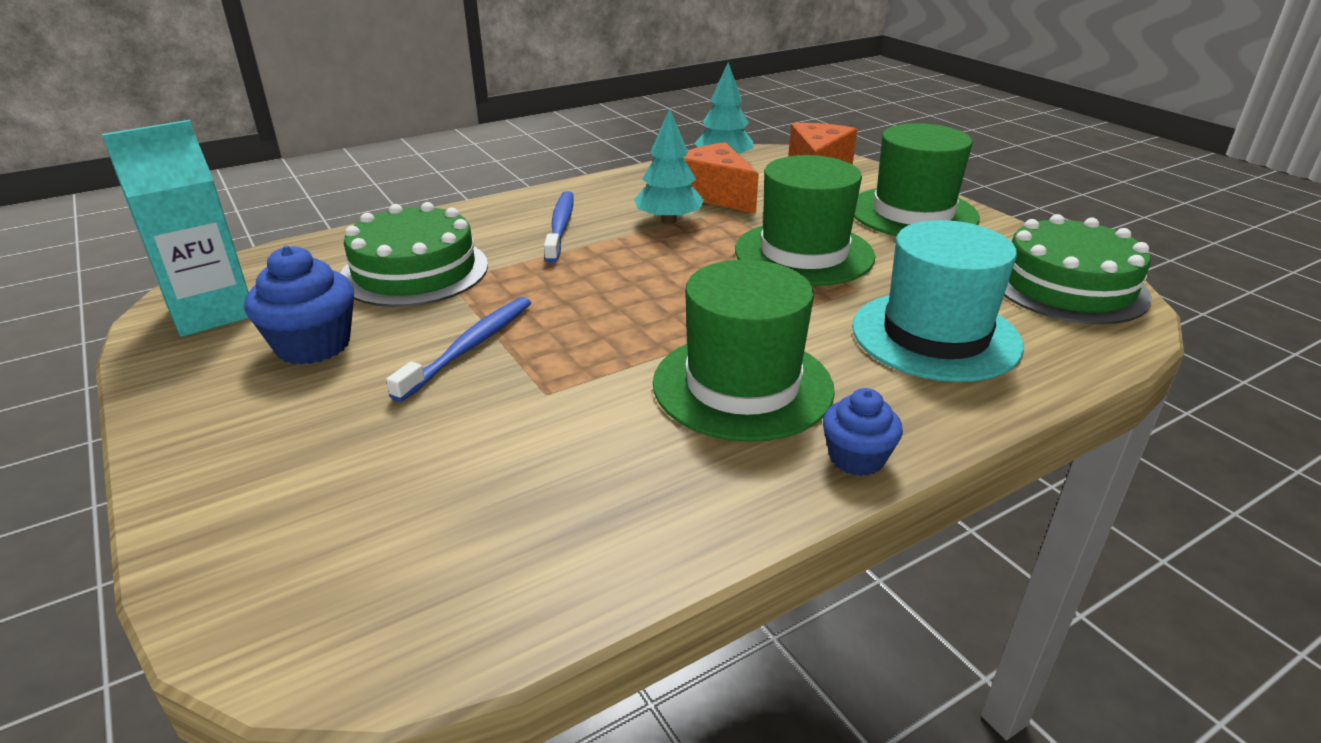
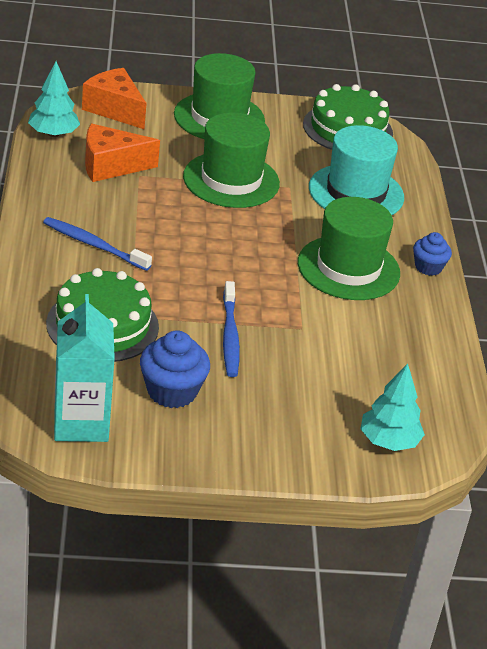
camera: 65 degrees left, 5 degrees up
blue toothbrush [386,297,531,402] -> blue toothbrush turned 150 degrees counterclockwise [223,281,240,377]
turquoise tree [634,108,704,224] -> turquoise tree moved to [360,363,425,451]

